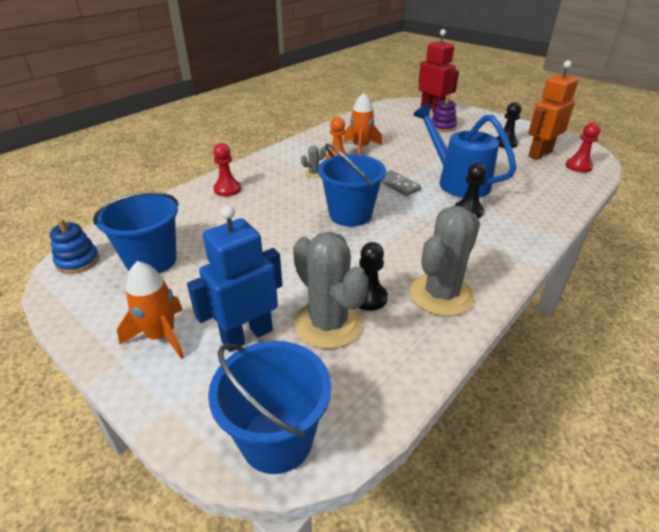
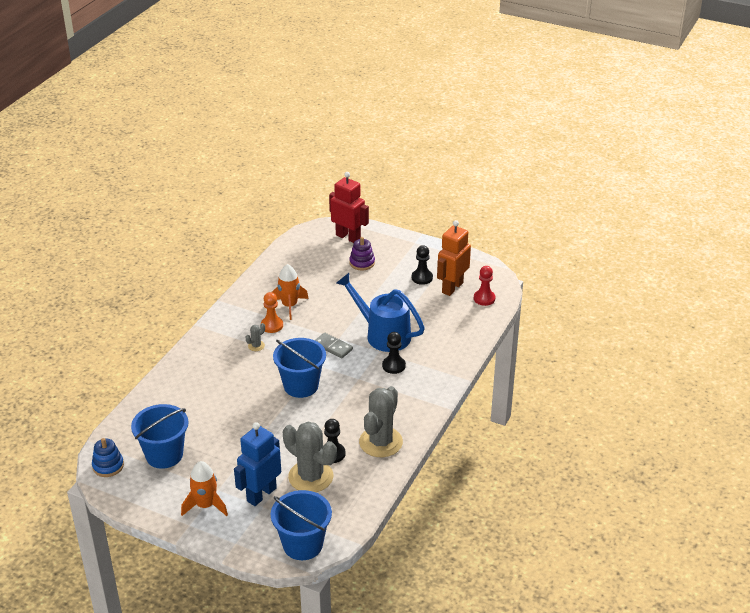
camera: 15 degrees left, 0 degrees up
red pawn [213,143,241,197] -> none

